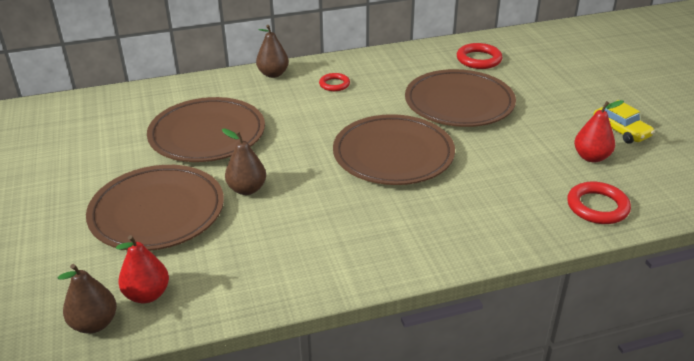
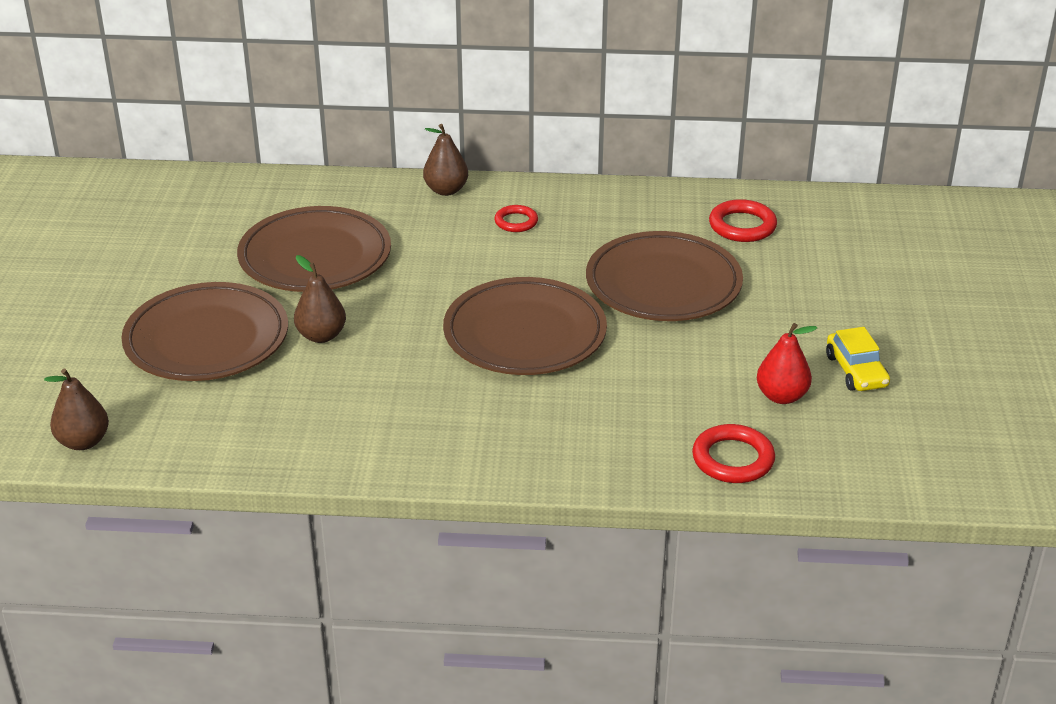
camera: 20 degrees right, 0 degrees up
red pear [116,235,169,304] -> none

